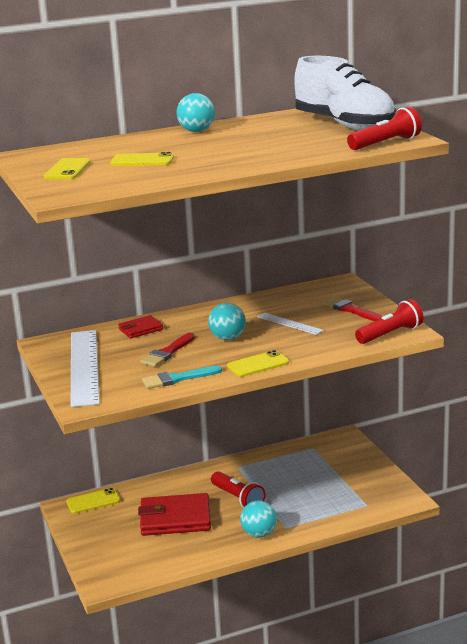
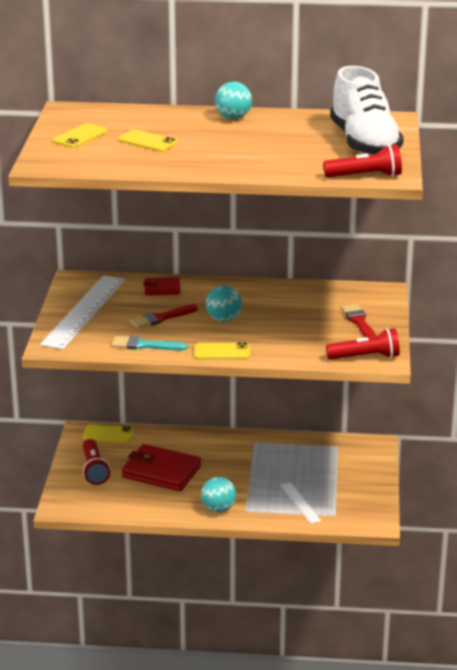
camera: 25 degrees right, 5 degrees up
red flashlight [211,471,265,508] -> red flashlight moved to [83,439,110,485]
white ruler [257,313,324,335] -> white ruler moved to [281,482,321,524]

